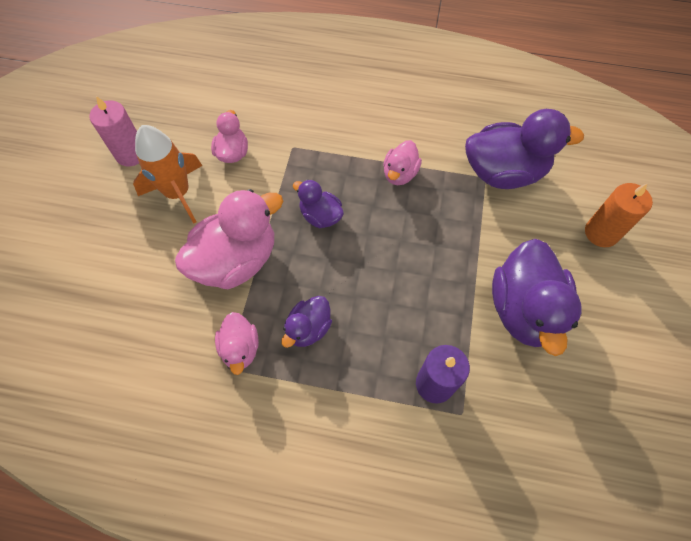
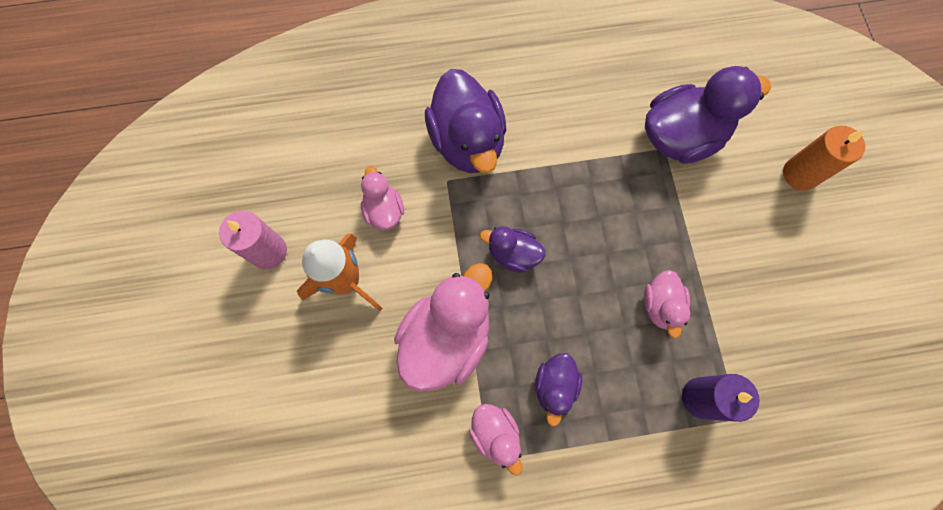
camera: 20 degrees left, 10 degrees up
pink duck [383,140,422,185] -> pink duck moved to [644,270,690,338]
purple duck [492,239,582,356] -> purple duck moved to [425,69,506,173]

